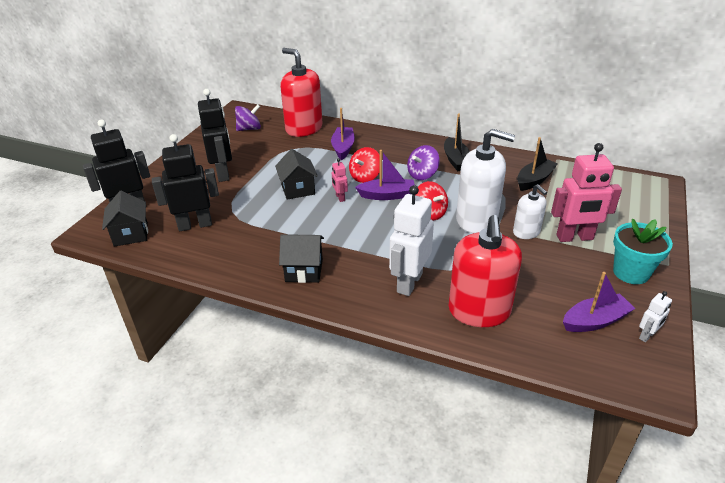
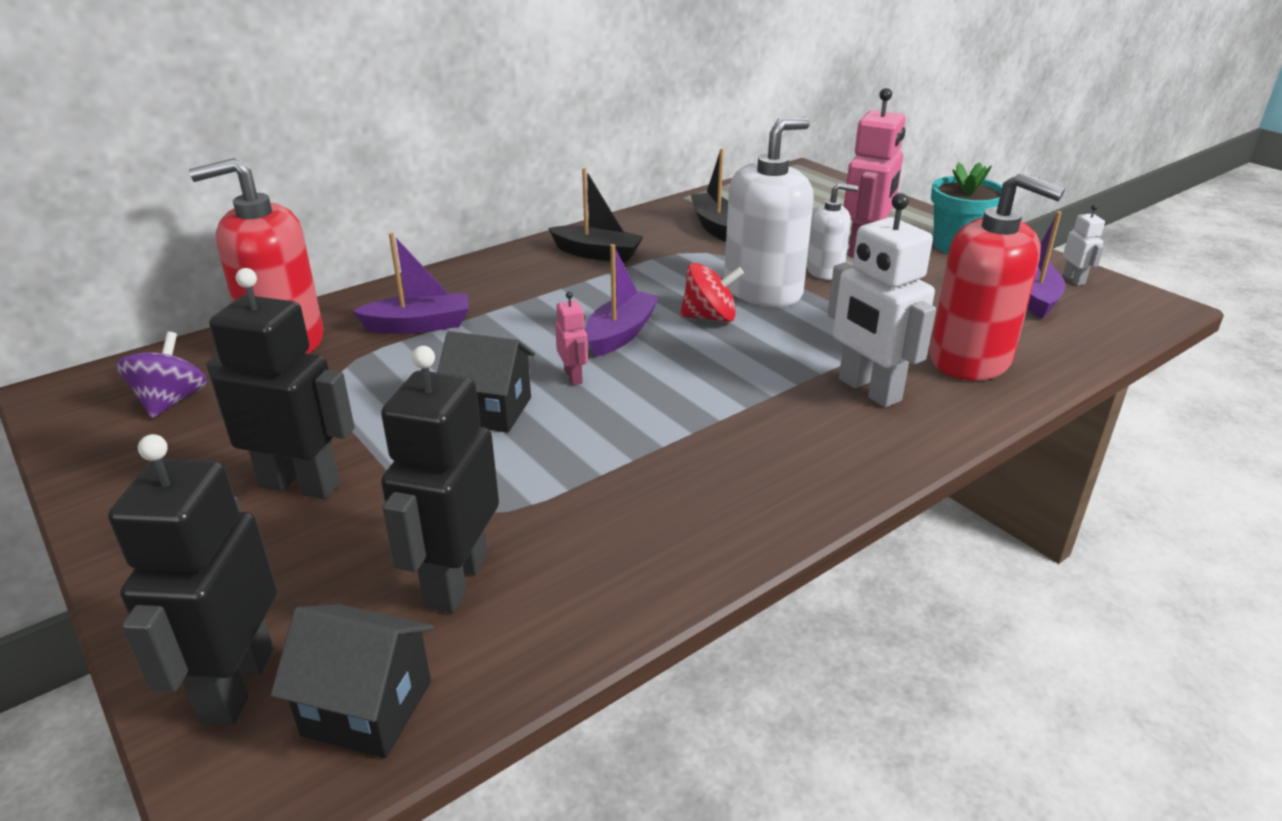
camera: 60 degrees left, 5 degrees down
black house [279,234,324,283] -> none
purple boat [331,108,355,160] -> purple boat turned 135 degrees clockwise [352,233,469,334]
pink robot [332,158,348,202] -> pink robot turned 120 degrees counterclockwise [555,291,588,385]
red spinning top [349,147,380,183] -> none
purple spinning top [407,145,440,180] -> none

